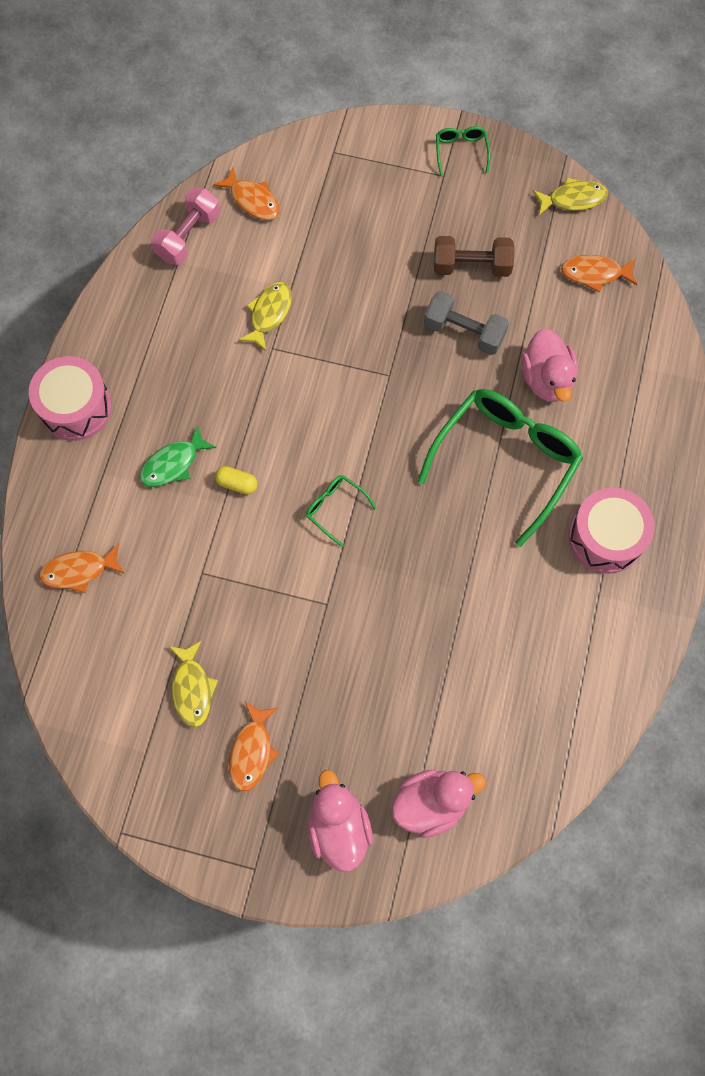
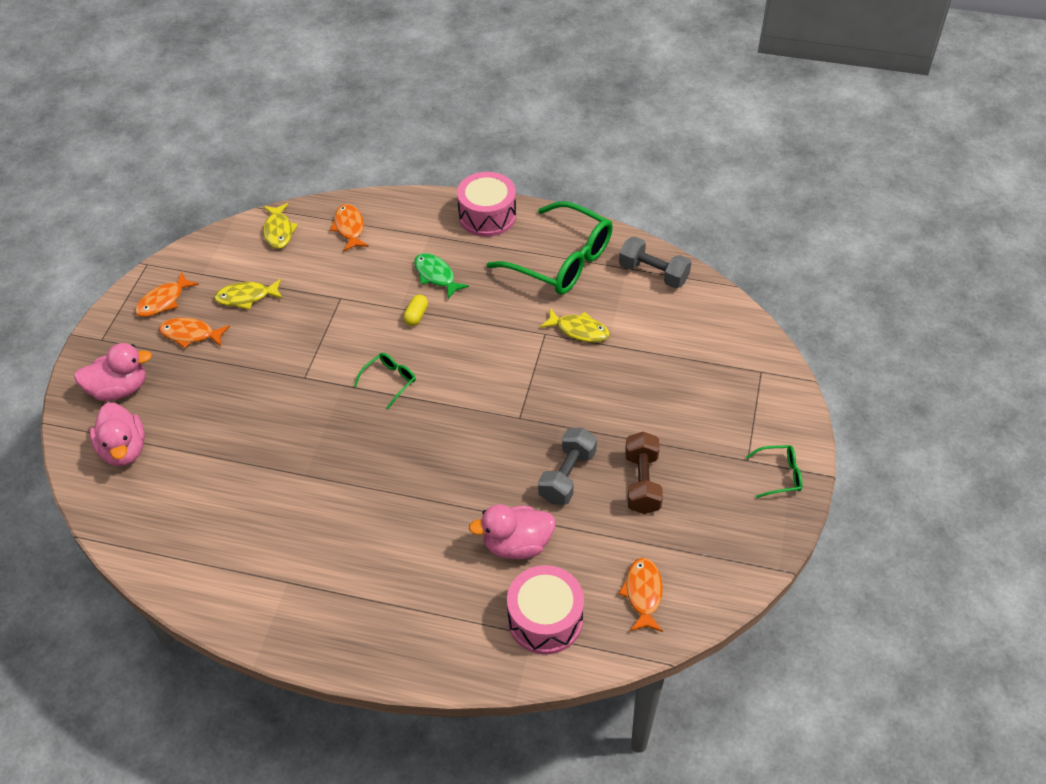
camera: 90 degrees right, 20 degrees down
pink dumbbell [151,187,220,265] -> grey dumbbell [619,237,691,288]
orange fish [213,167,280,220] -> orange fish moved to [135,271,199,317]
green glasses [418,389,583,547] -> green glasses moved to [487,201,613,294]
yellow fish [533,177,608,215] -> yellow fish moved to [263,203,298,249]
pink drum [568,488,655,574] -> pink drum moved to [507,565,584,655]

